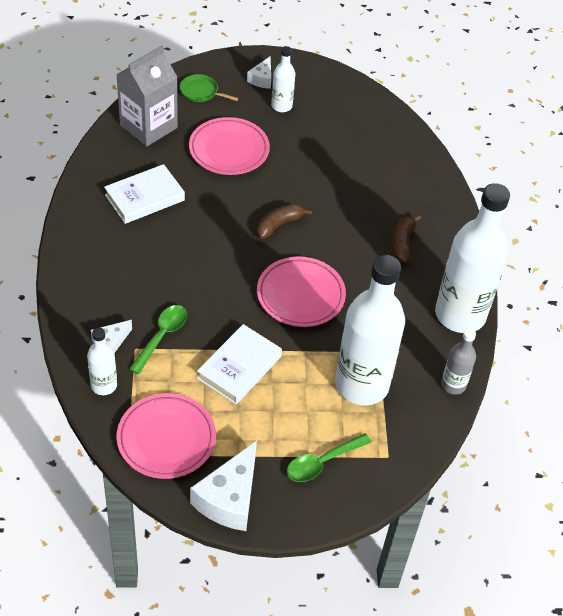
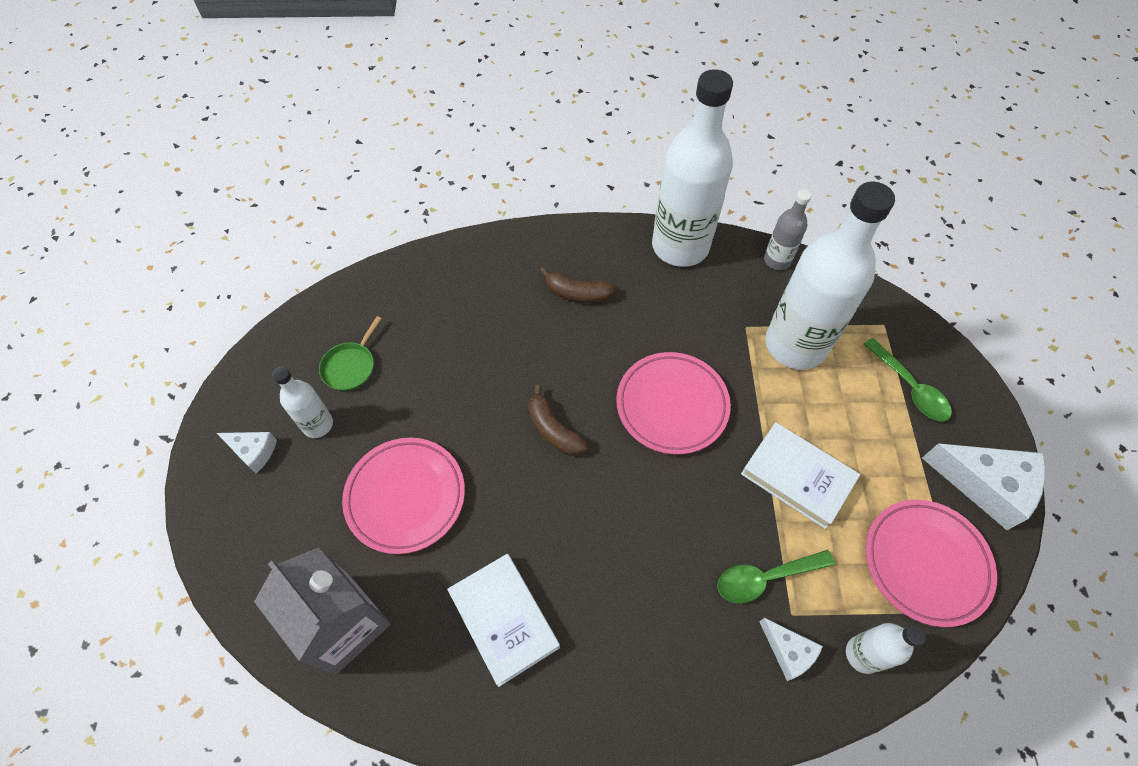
camera: 85 degrees left, 10 degrees up
green spoon [129,305,187,374] -> green spoon turned 45 degrees counterclockwise [717,550,835,603]
green pan [180,74,238,102] -> green pan moved to [319,316,382,391]

